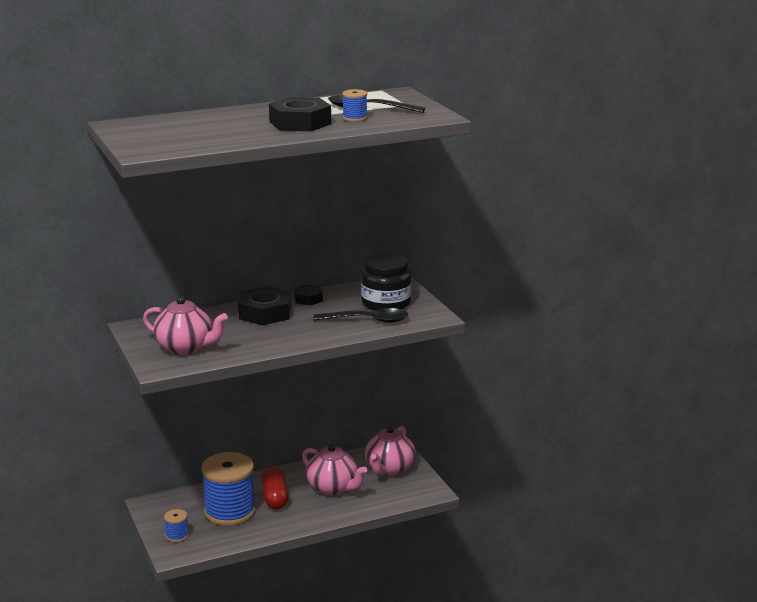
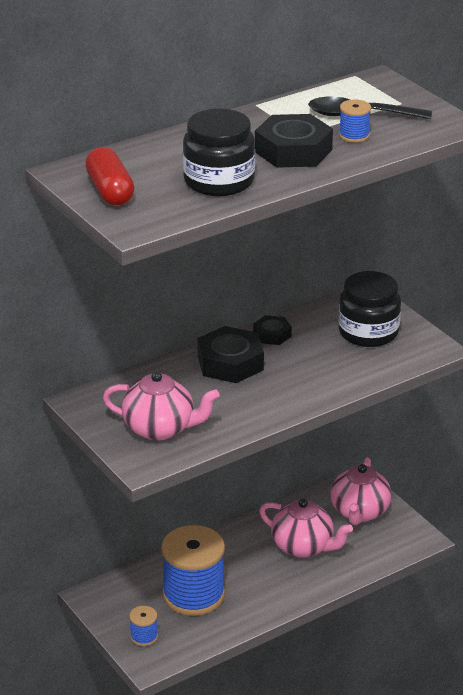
camera: 10 degrees left, 10 degrees up
red capsule [262,467,288,509] -> red capsule moved to [85,147,134,205]
black spoon [313,308,409,323] -> none
none -> black jar [183,109,255,196]

